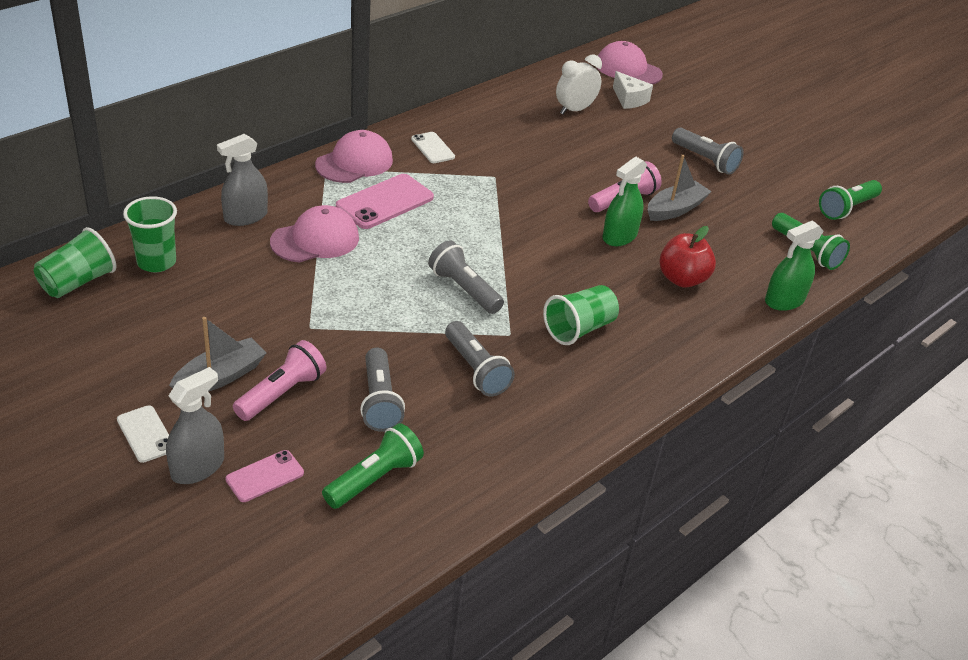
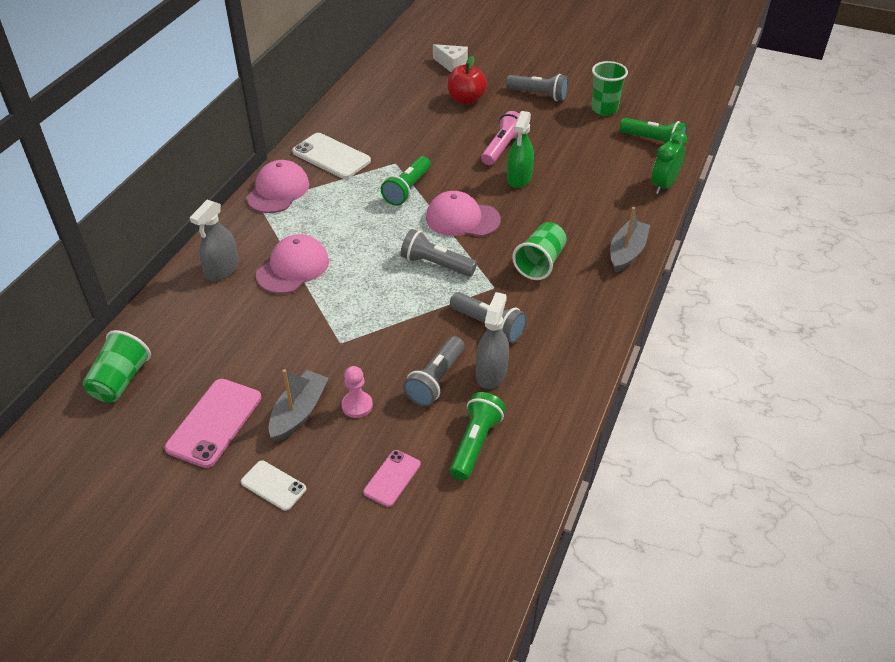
camera: 20 degrees left, 5 degrees up
green cup [123,196,177,272] -> green cup moved to [591,61,628,116]
grey spray bottle [166,367,224,484] -> grey spray bottle moved to [475,292,509,389]
pink flashlight [233,340,326,421] -> pink pawn [341,366,373,418]
pink phone [336,174,434,229] -> pink phone moved to [165,379,261,468]
grey flashlight [360,347,405,432] -> grey flashlight turned 60 degrees clockwise [403,336,465,406]
white phone [411,132,455,163] -> white phone [292,133,371,179], size x1.72
white clock [556,55,602,114] -> none
pink cap [597,41,663,84] -> pink cap moved to [426,191,501,237]
grey boat [648,155,712,221] -> grey boat moved to [610,207,650,273]
red apple [659,226,716,288] -> red apple moved to [448,56,487,104]
green spray bottle [765,220,824,311] -> green clock [651,131,687,194]
green flashlight [819,180,882,220] -> green flashlight moved to [381,156,431,206]

